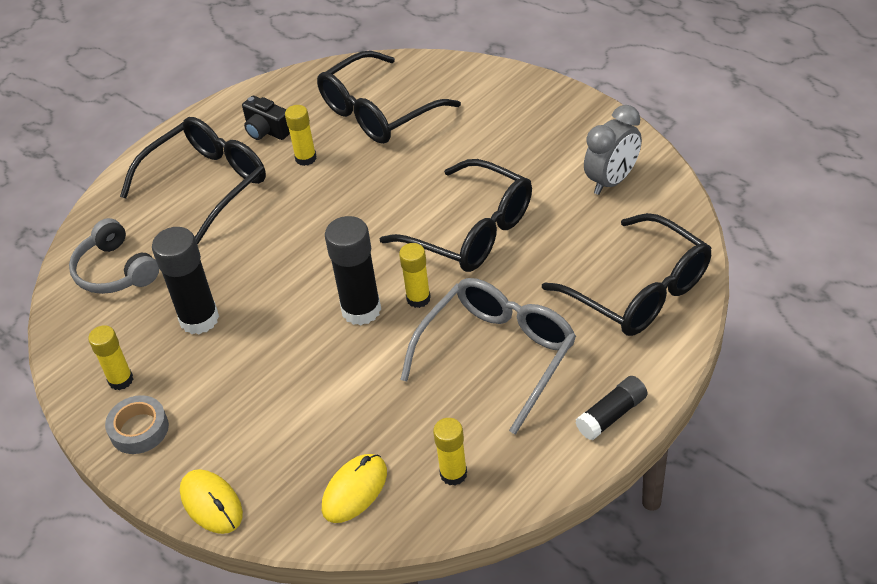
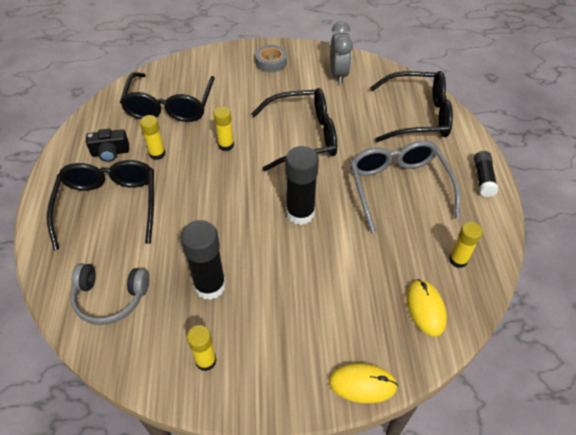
camera: 50 degrees left, 5 degrees up
grey tape [105,395,169,454] -> grey tape moved to [255,45,287,72]
yellow glue stick [399,243,431,308] -> yellow glue stick moved to [213,106,234,151]

